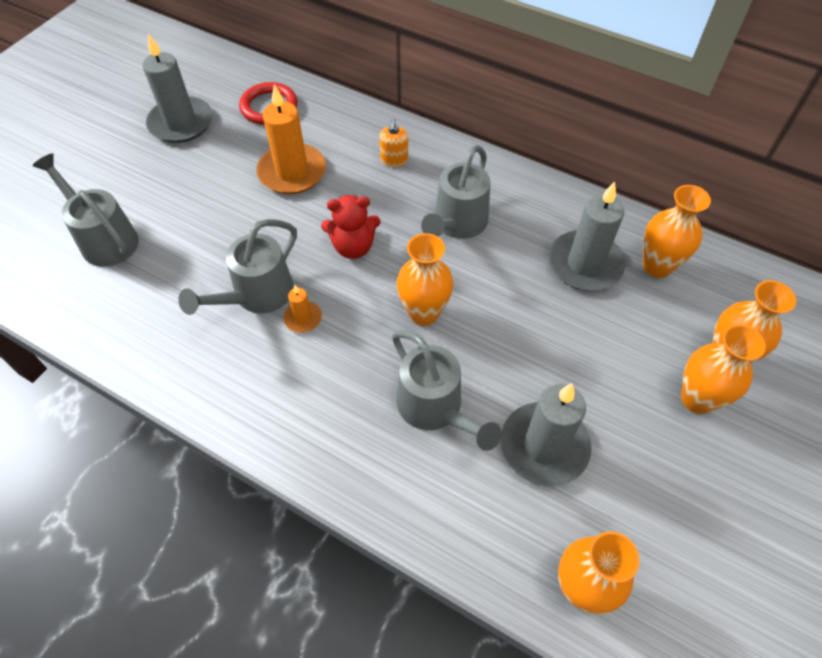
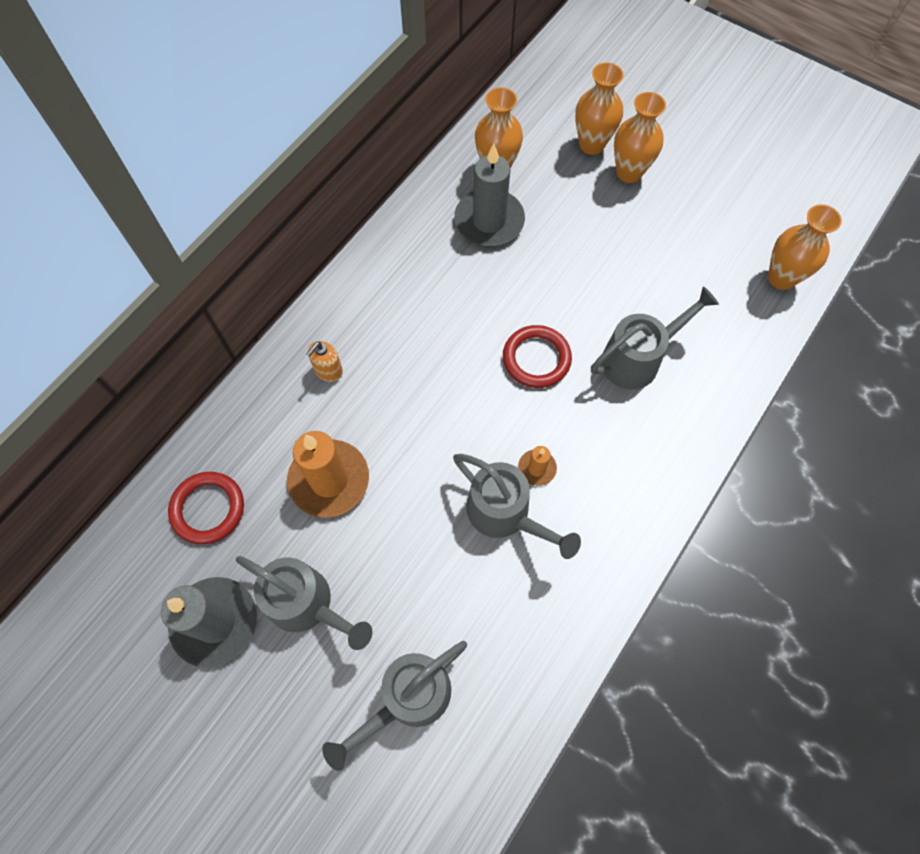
camera: 85 degrees left, 10 degrees up
red teddy bear [321,195,381,259] -> none
orange soap dispenser [379,119,408,167] -> orange soap dispenser turned 120 degrees clockwise [307,341,343,382]
orange vase [397,233,454,326] -> red ring [503,325,572,388]
grey watering can [421,145,491,239] -> grey watering can moved to [236,556,372,650]
grey candle [501,383,591,486] -> none

